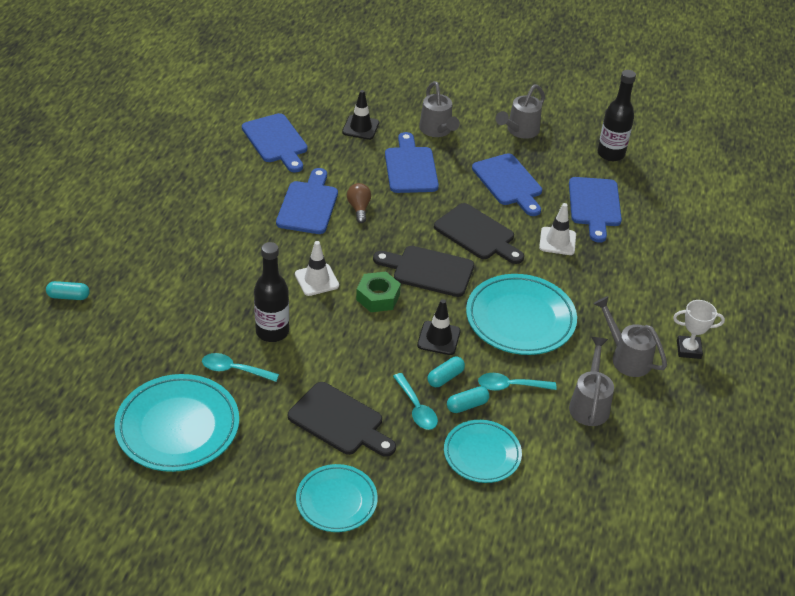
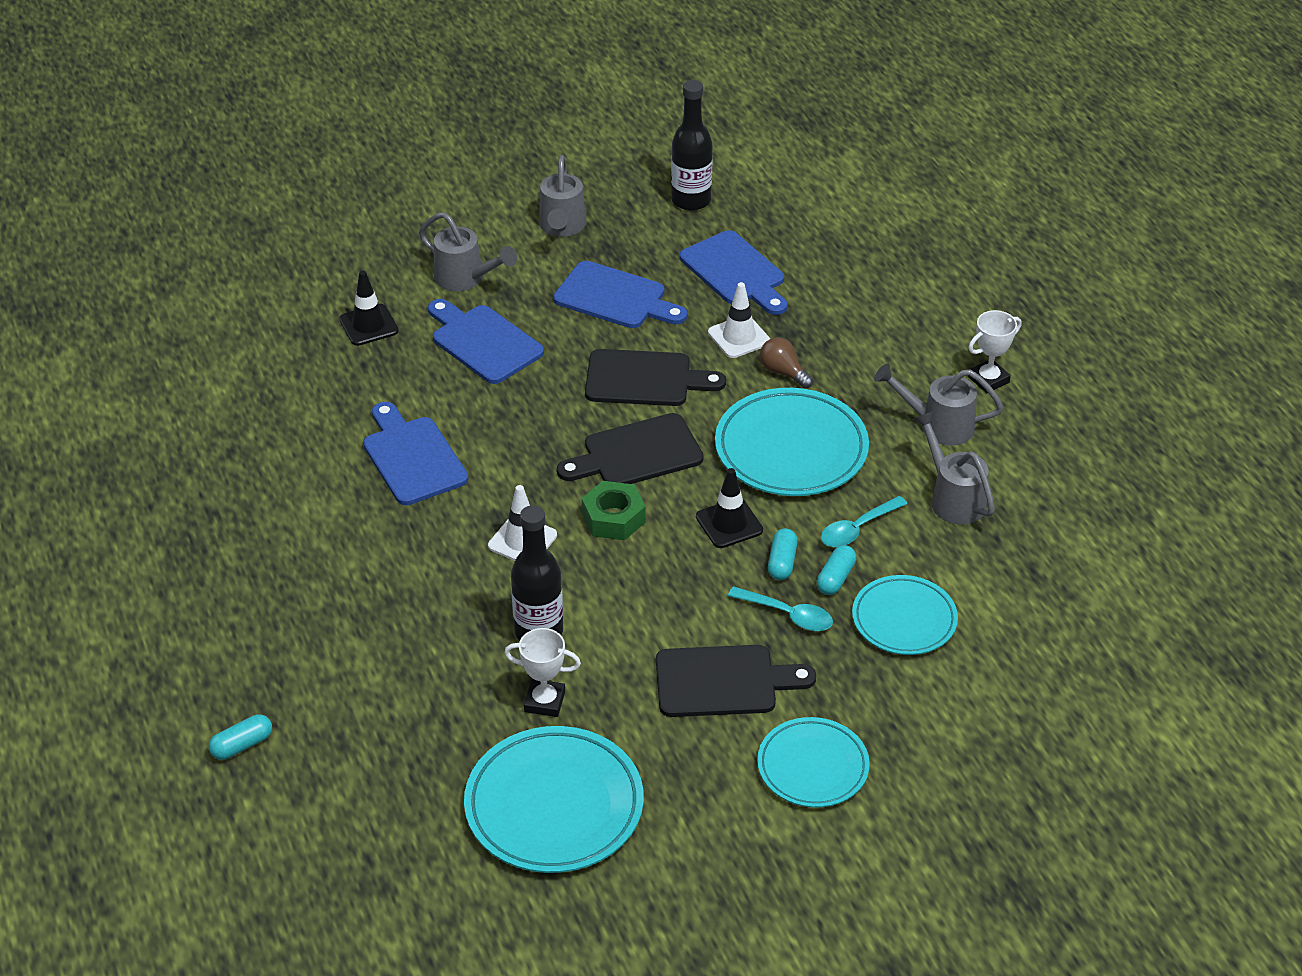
camera: 35 degrees left, 0 degrees up
turquoise spoon [202,353,279,382] -> white trophy [504,628,581,717]
blue cutting board [242,113,307,172] -> none
brown light bulb [347,183,371,223] -> brown light bulb moved to [760,337,813,389]

